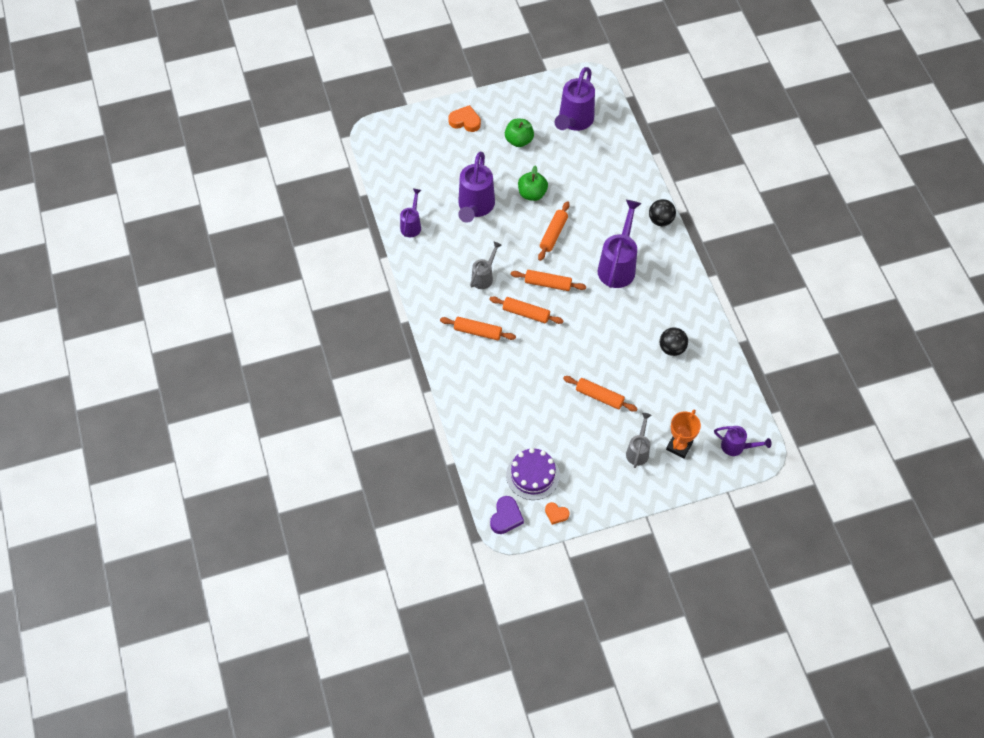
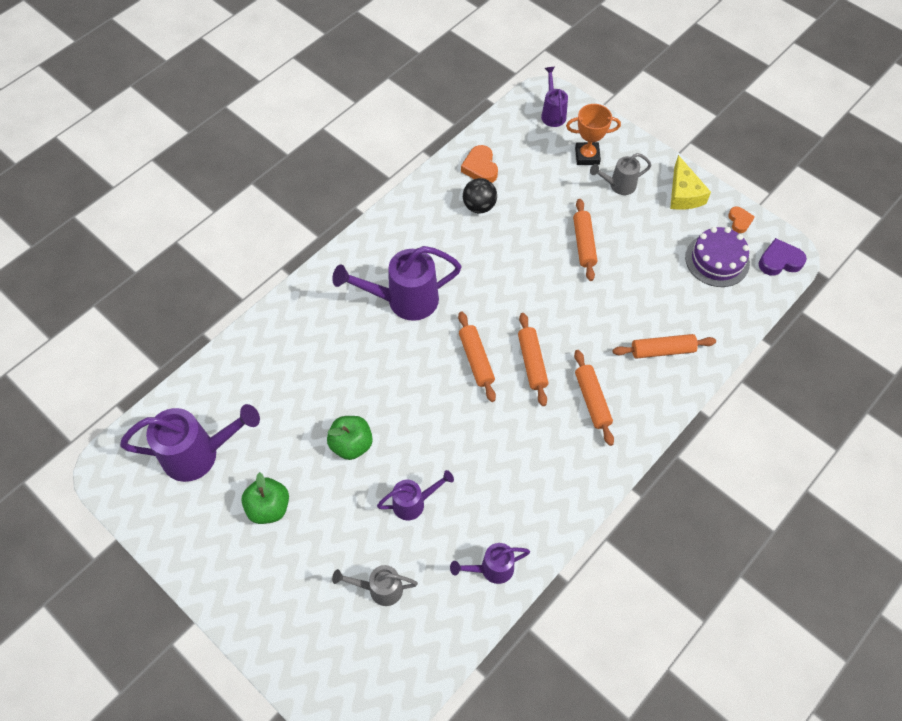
camera: 120 degrees left, 0 degrees up
orange heart [448,105,481,132] -> orange heart moved to [461,145,498,183]
purple watering can [458,152,495,223] -> purple watering can [377,470,454,520], size x0.56
grey watering can [470,242,502,289] -> grey watering can moved to [332,565,418,606]
orange rolling pin [538,201,569,261] -> orange rolling pin moved to [613,334,716,359]
black ball [649,199,676,226] -> none
none -> yellow cheese [670,155,711,210]

